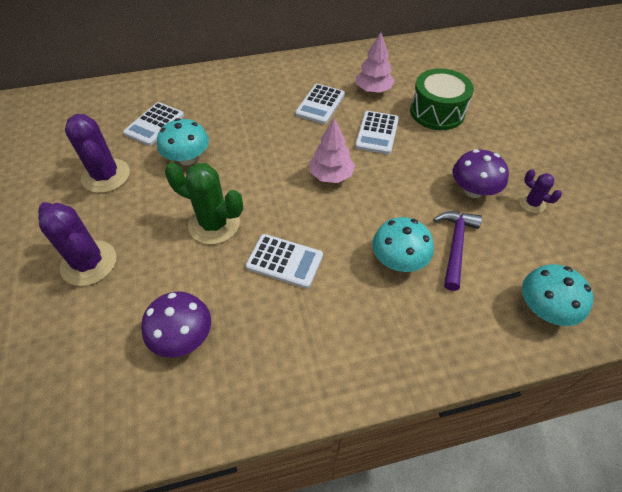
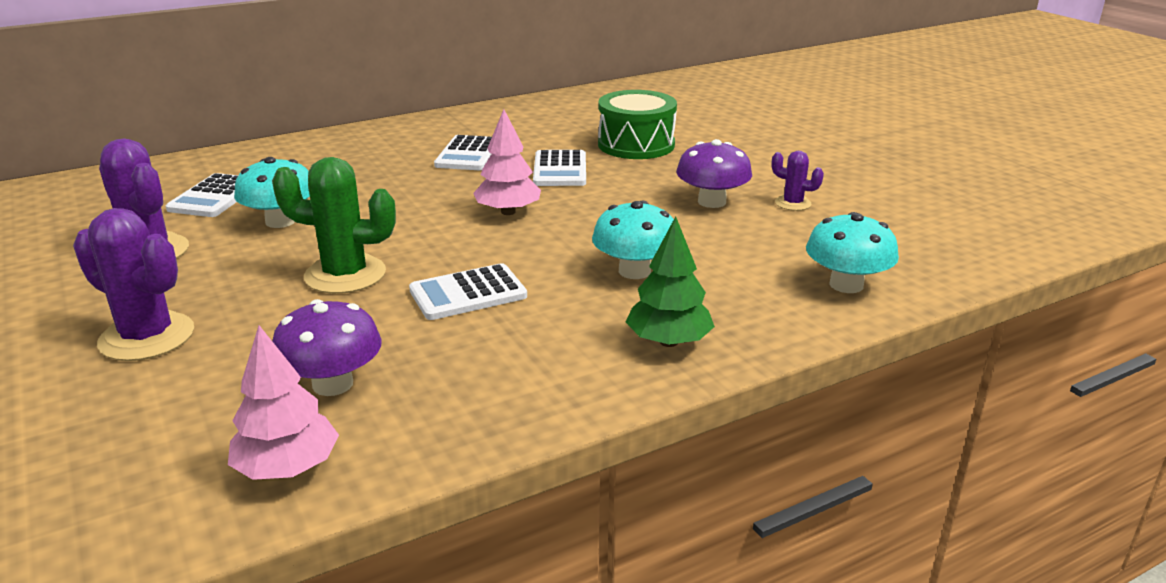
camera: 15 degrees left, 25 degrees down
white calculator [246,234,323,289] -> white calculator turned 150 degrees clockwise [409,263,527,320]
pink tree [356,32,395,93] -> pink tree moved to [228,325,339,480]
purple hammer [433,211,482,291] -> none
none -> green tree [626,216,715,347]

